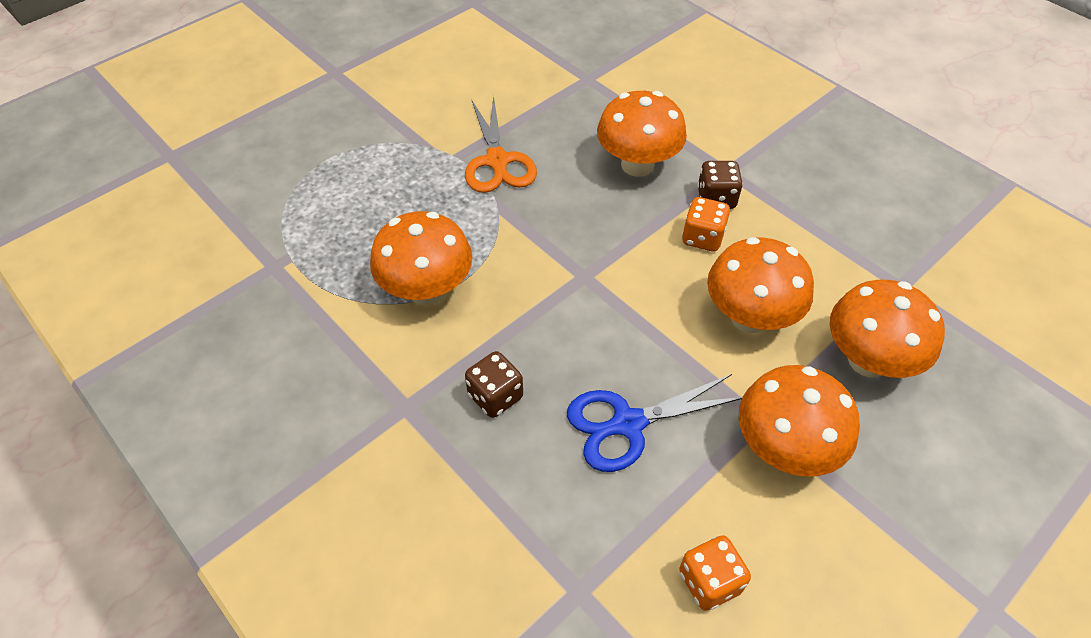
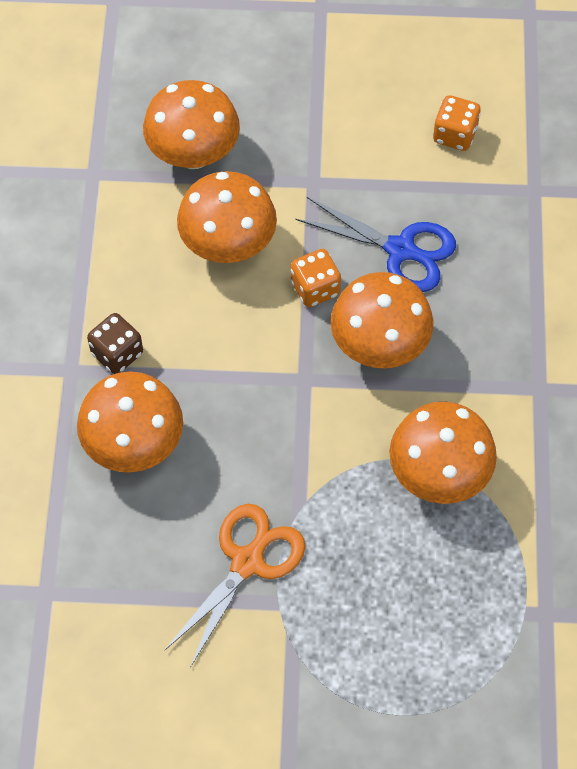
camera: 135 degrees left, 10 degrees up
brown dice [465,351,523,418] -> none
orange dice [682,197,730,252] -> orange dice moved to [291,249,341,307]
orange mushroom [739,365,860,477] -> orange mushroom moved to [331,272,433,368]

